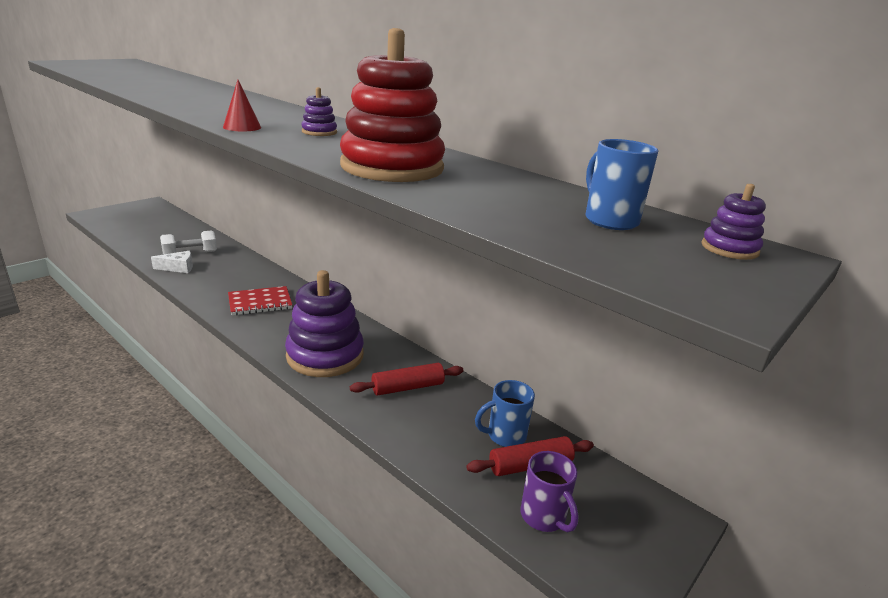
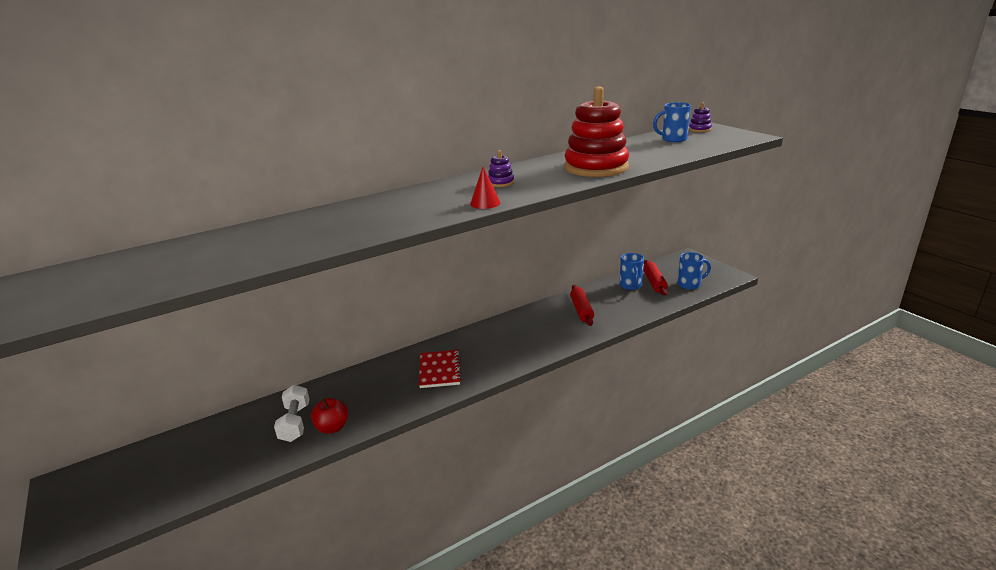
camera: 70 degrees left, 0 degrees up
white cheese [151,251,193,273] -> red apple [311,398,348,434]
purple stacking toy [285,270,364,377] -> none
purple mug [520,451,579,532] -> blue mug [678,252,711,290]

